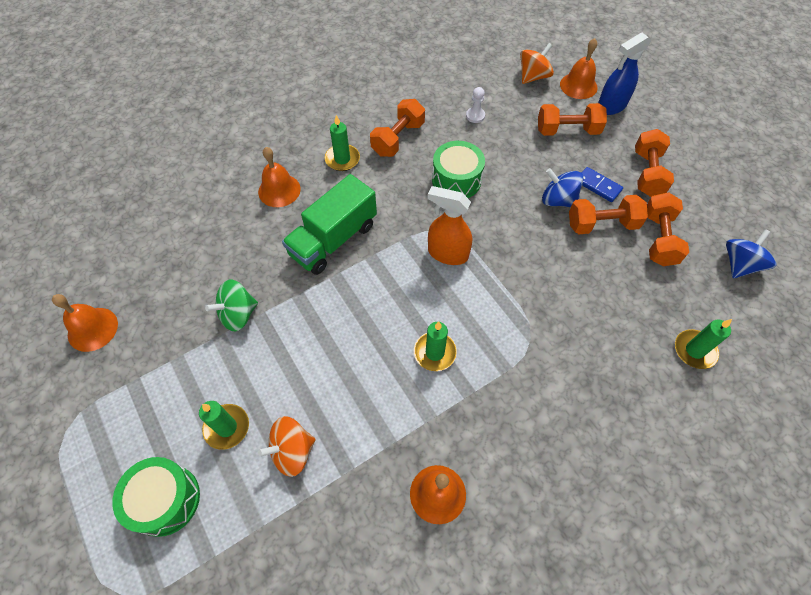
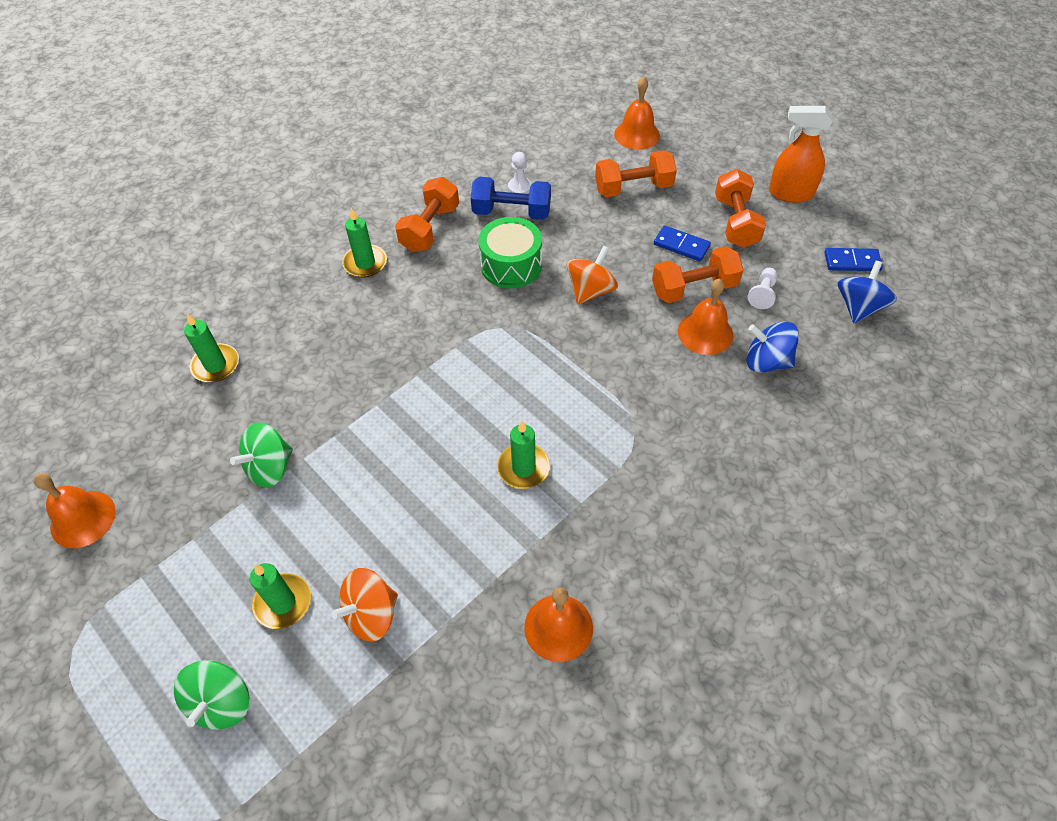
camera: 10 degrees left, 5 degrees down
green drum [112,457,200,537] -> green spinning top [174,660,249,730]
orange bell [258,147,301,207] -> orange bell moved to [678,279,733,355]
green truck [282,174,377,275] -> none
orange spray bottle [428,186,472,265] -> orange spray bottle moved to [769,106,833,203]
orange spinning top [520,43,554,84] -> orange spinning top moved to [567,246,618,305]
blue spinning top [542,168,584,207] -> blue spinning top moved to [746,322,799,373]
blue spray bottle [598,33,651,115] -> none
orange dumbbell [647,192,689,267] -> white pawn [748,268,777,309]
green candle [675,319,732,369] -> green candle moved to [184,314,239,382]
none -> blue dumbbell [471,177,551,220]
none -> blue domino [824,248,883,271]

